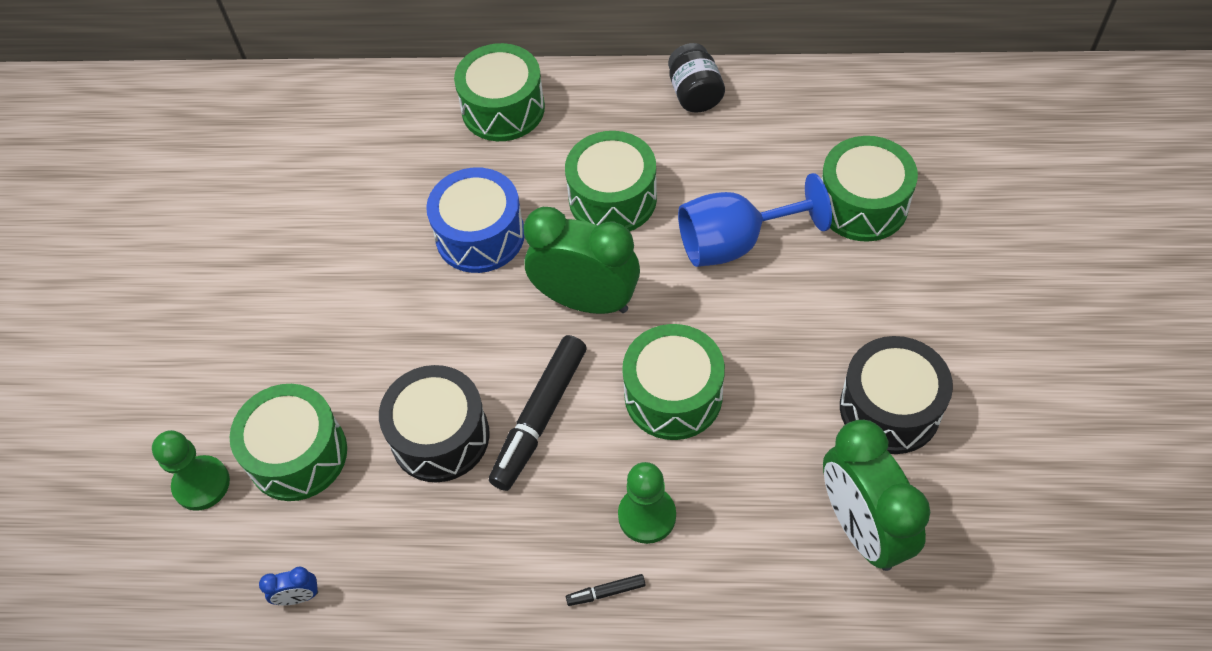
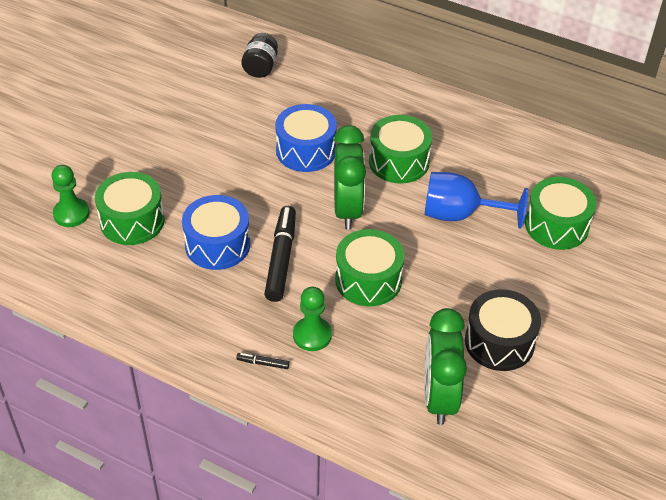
camera: 20 degrees right, 10 degrees down
blue clock [259,566,318,605] -> none
black drum [379,365,490,482] -> blue drum [182,195,250,270]
green drum [454,43,545,141] -> none
black marker [489,335,587,491] -> black marker turned 135 degrees clockwise [264,206,296,302]
green clock [523,207,640,314] -> green clock turned 45 degrees clockwise [334,125,366,230]
black jar [668,43,725,113] -> black jar moved to [241,33,278,78]

